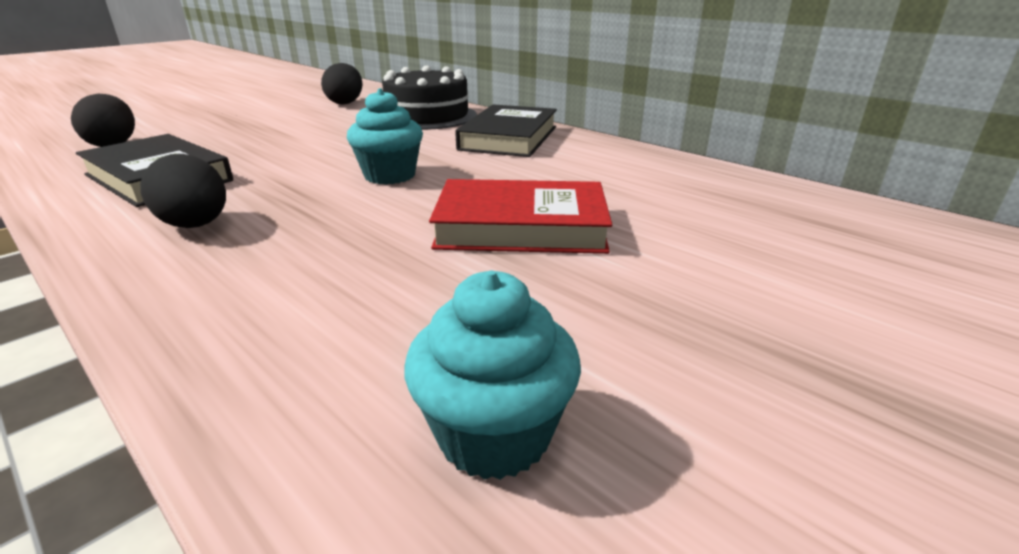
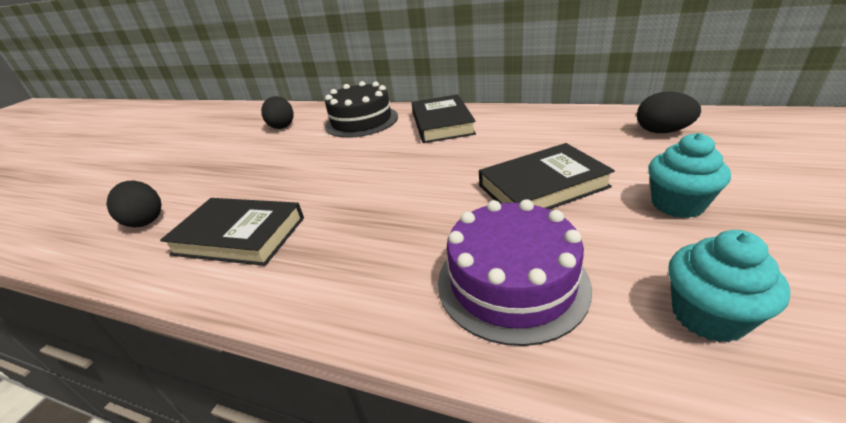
camera: 20 degrees left, 5 degrees up
black egg [140,154,226,228] -> black egg moved to [637,91,701,133]
turquoise cupcake [347,88,423,185] -> turquoise cupcake moved to [648,133,731,218]
red book [429,179,612,254] -> black book [479,143,615,209]
none -> purple cake [438,199,592,346]

